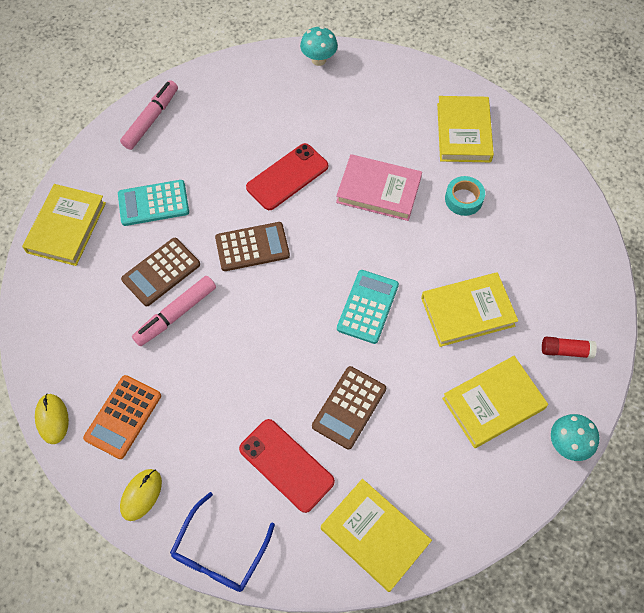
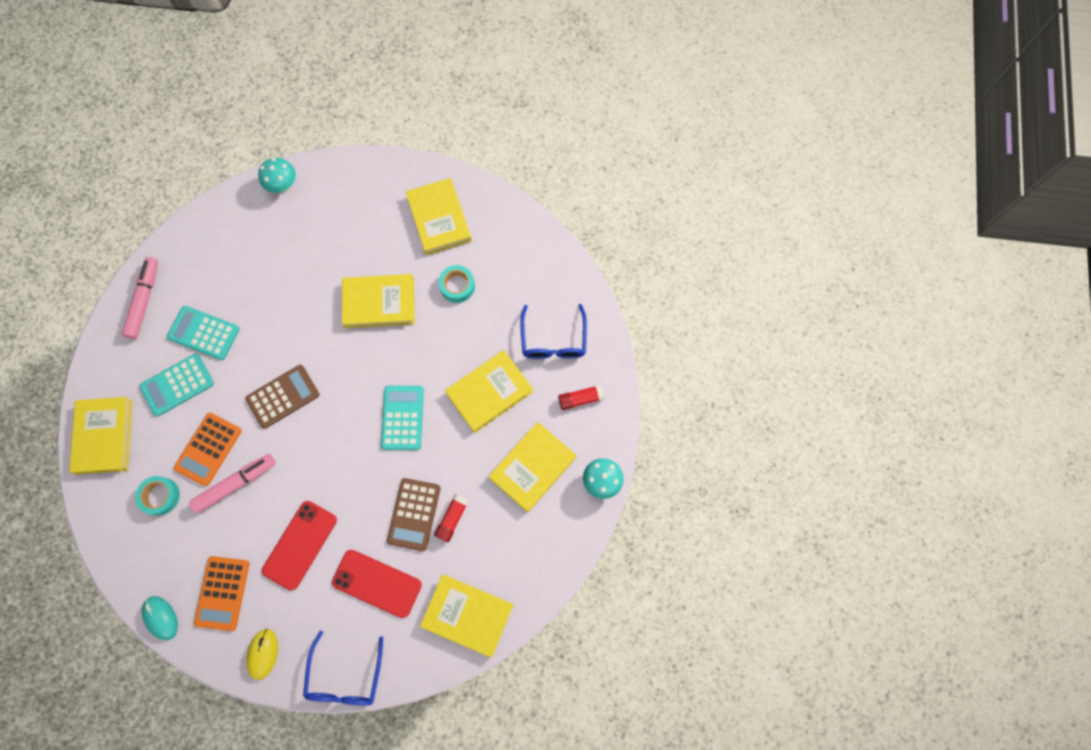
camera: 20 degrees left, 10 degrees up
yellow mouse [35,394,69,444] -> turquoise mouse [142,596,178,640]
brown calculator [121,238,200,306] -> orange calculator [174,413,242,486]
pink marker [132,276,216,346] -> pink marker turned 150 degrees counterclockwise [189,454,276,513]
red phone [246,143,328,210] -> red phone moved to [262,501,337,590]
pink book [336,154,422,221] -> yellow book [342,274,415,328]
none -> turquoise tape [135,476,180,515]
none -> turquoise calculator [167,306,240,360]
none -> red glue stick [434,494,469,542]
none -> blue glasses [520,304,587,359]

